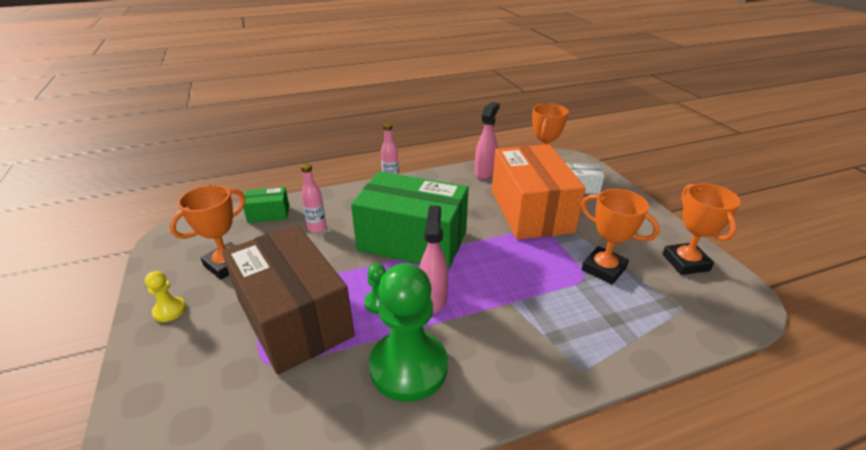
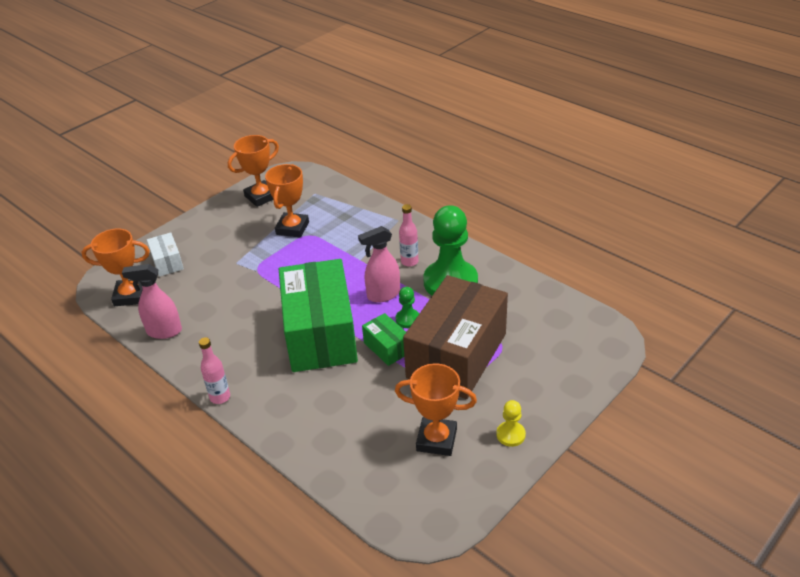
camera: 115 degrees left, 5 degrees up
green box [243,187,289,223] -> green box moved to [362,313,406,366]
pink bottle [301,163,327,233] -> pink bottle moved to [399,204,418,267]
orange box [492,144,586,239] -> none

